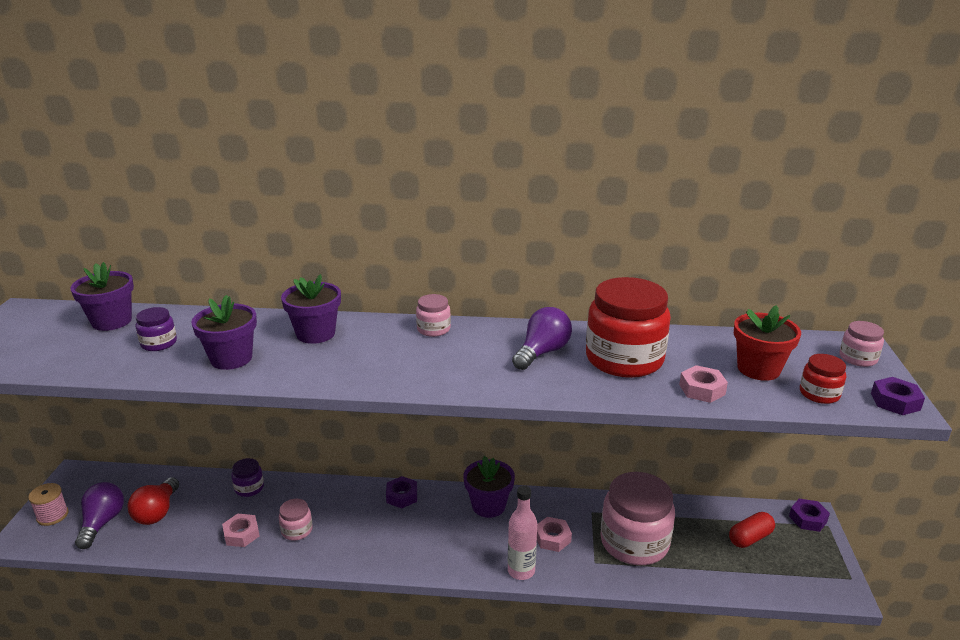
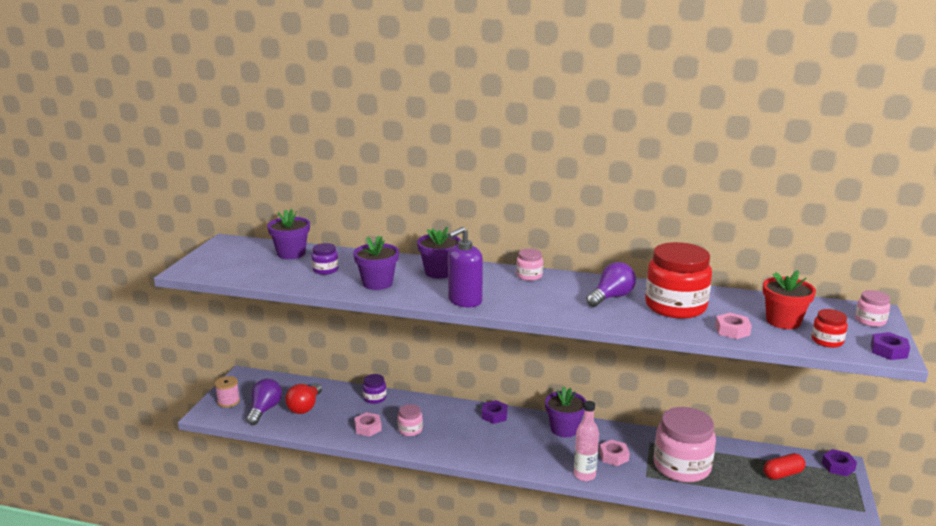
camera: 10 degrees right, 5 degrees down
none -> purple soap dispenser [448,227,483,307]

